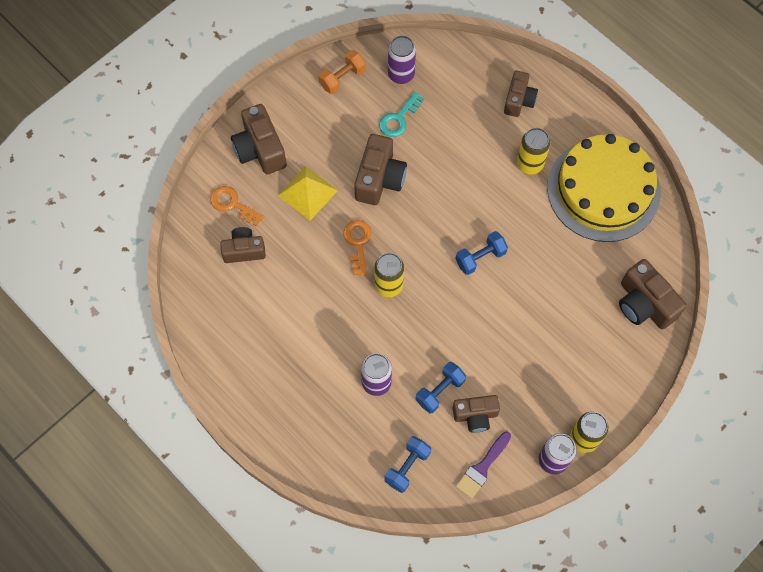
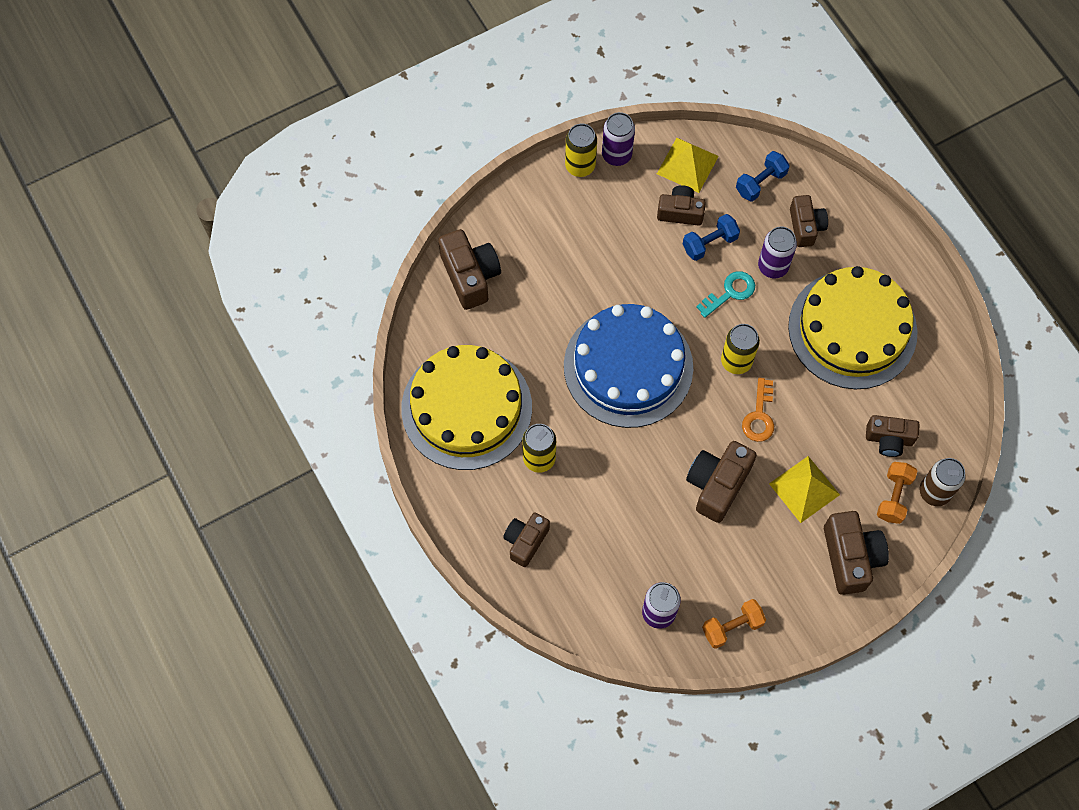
camera: 165 degrees left, 0 degrees up
orange key [210,186,264,226] -> orange dumbbell [877,462,917,524]
turquoise key [379,92,424,137] -> turquoise key moved to [696,271,755,318]
blue dumbbell [455,231,508,275] -> blue cake [564,304,693,428]
purple brush [456,432,511,499] -> yellow pyramid [657,138,719,193]
none -> yellow cake [788,266,918,389]
none -> brown camera [790,195,828,247]
none -> brown can [920,458,966,506]

